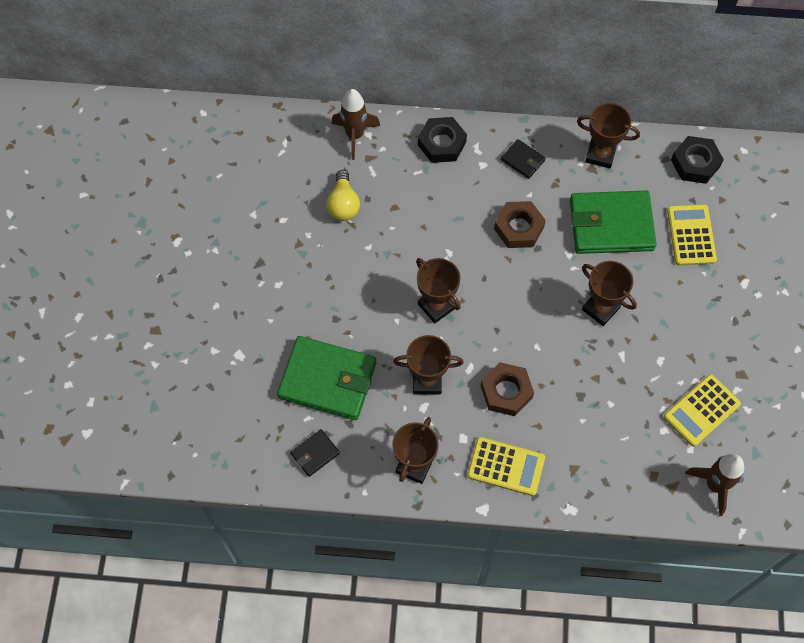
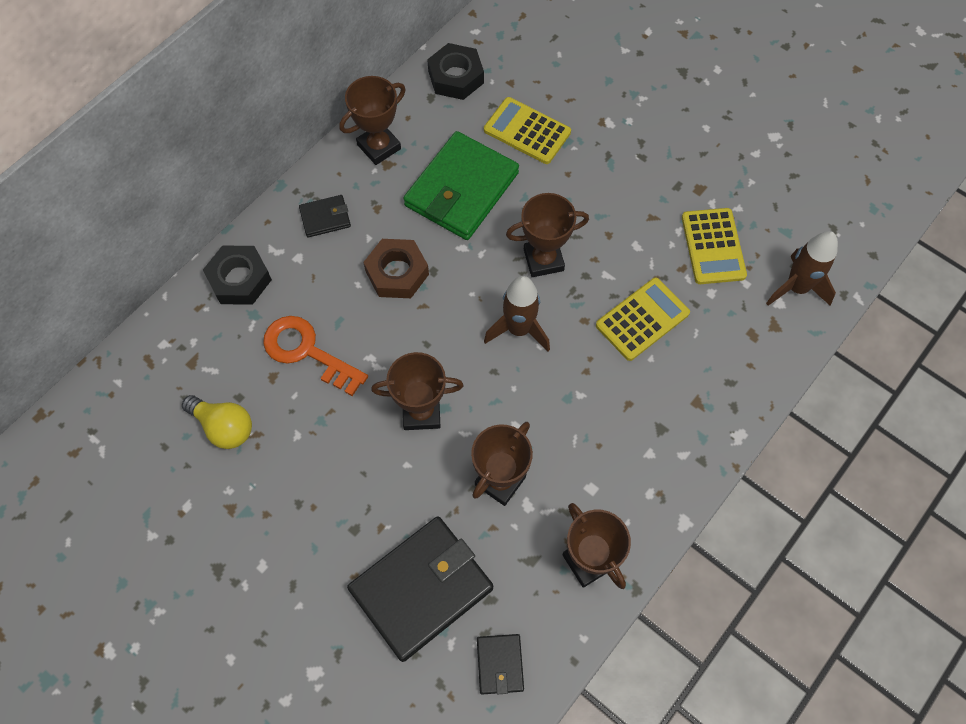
camera: 55 degrees left, 0 degrees up
green wallet [277,336,376,420] -> black wallet [347,517,493,662]
brown rocket [332,89,380,160] -> brown rocket moved to [484,276,550,351]
yellow calculator [467,437,545,496] -> yellow calculator moved to [596,278,690,361]
brown nut [481,362,534,416] -> none
none -> orange key [263,316,368,396]

